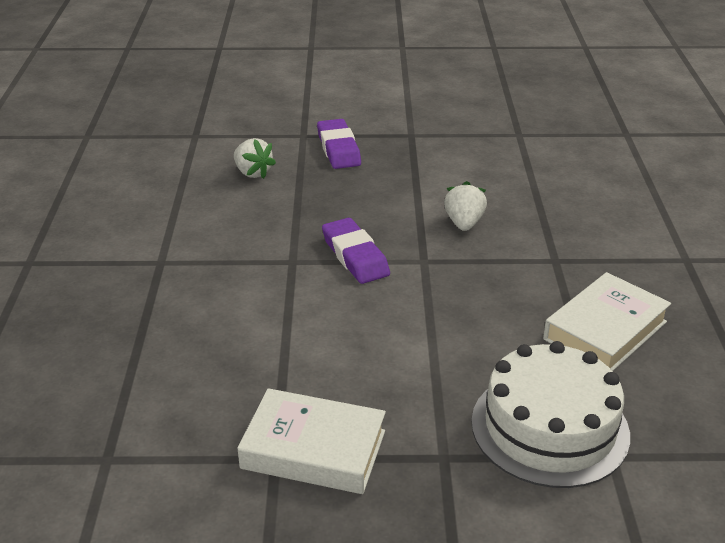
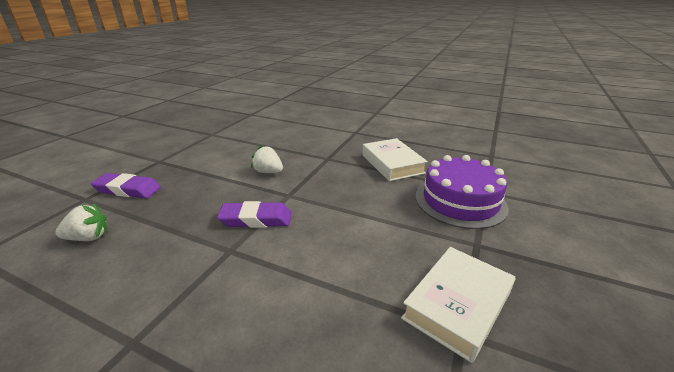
camera: 65 degrees left, 5 degrees down
white cake [471,341,630,488] -> purple cake [415,155,509,229]

